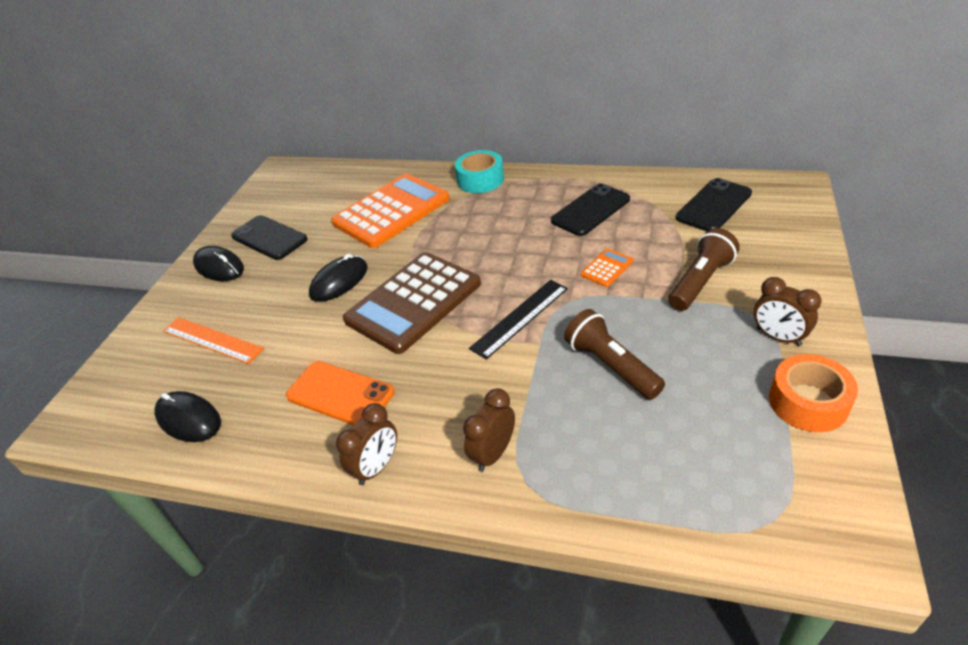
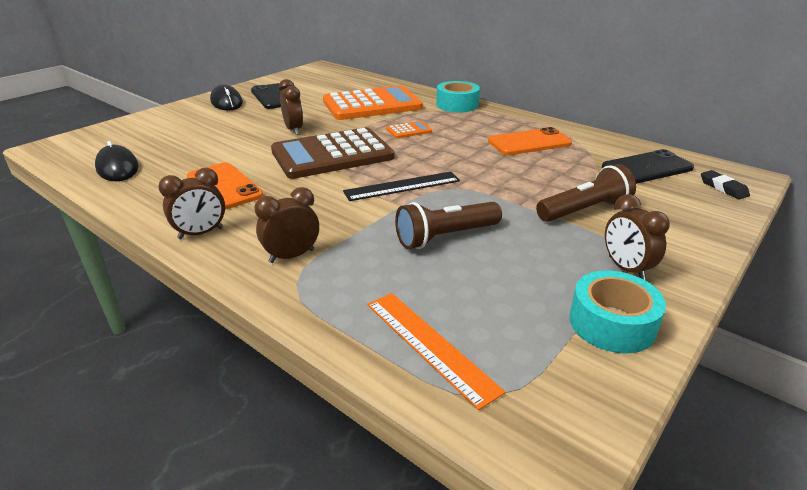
camera: 20 degrees right, 10 degrees down
orange ruler [163,317,264,364] -> orange ruler moved to [367,293,506,410]
black mouse [309,254,368,302] -> brown clock [279,79,303,135]
black phone [551,183,630,236] -> orange phone [488,127,572,155]
brown flashlight [564,309,665,400] -> brown flashlight turned 105 degrees counterclockwise [395,202,502,249]
orange calculator [581,248,634,287] -> orange calculator moved to [386,121,432,138]
orange tape [769,354,858,432] -> turquoise tape [569,270,666,353]
none -> black eraser [701,170,750,199]

